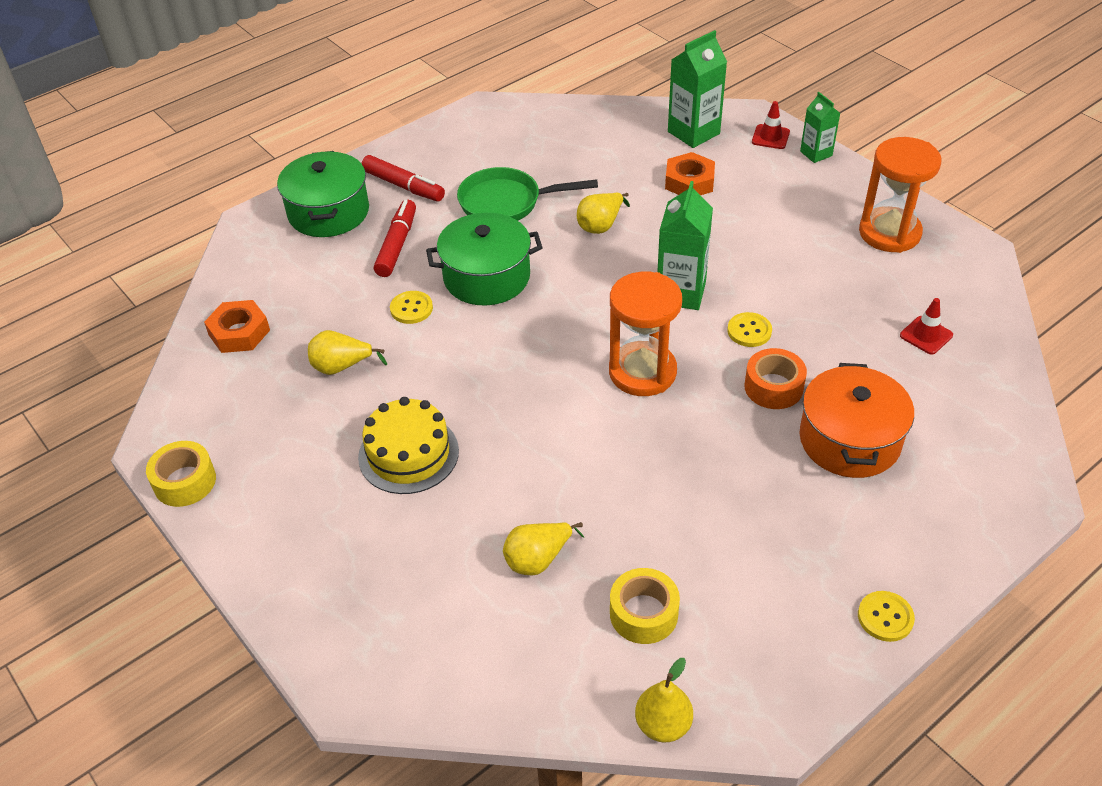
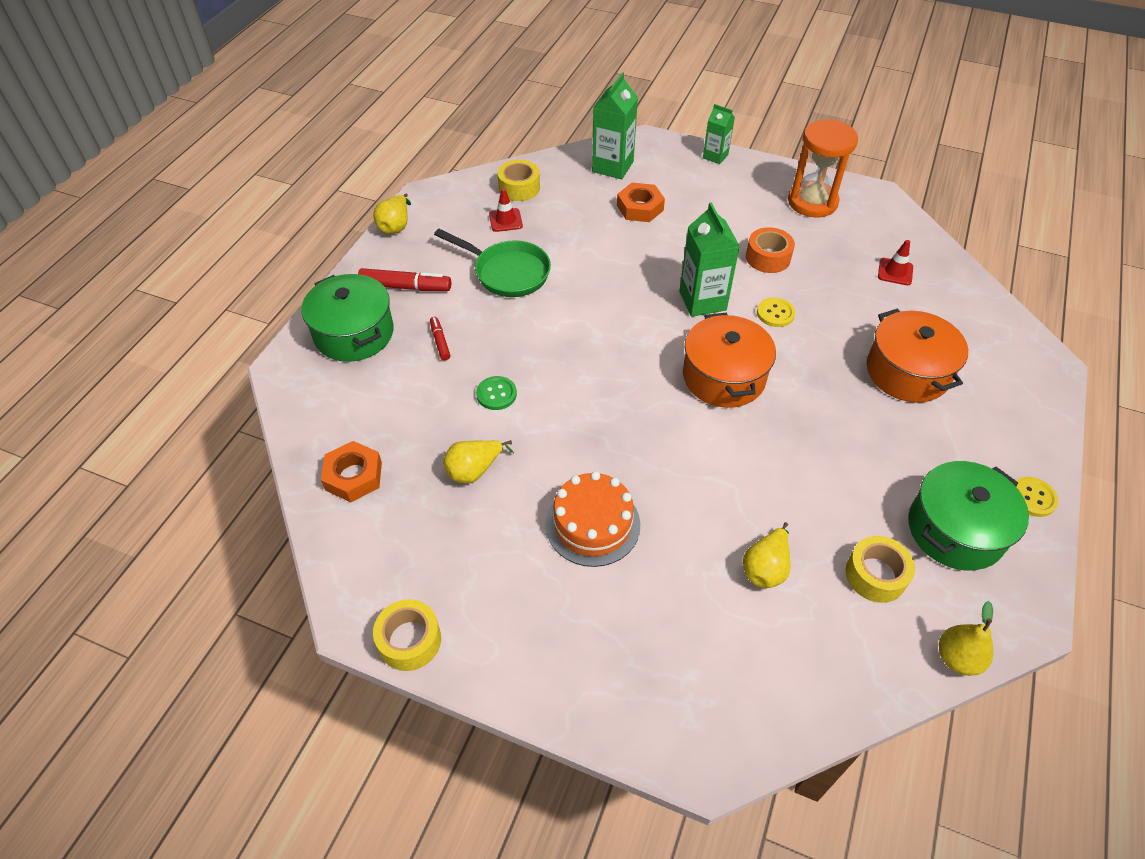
camera: 30 degrees left, 5 degrees up
yellow cake [358,397,459,494] -> orange cake [545,471,640,567]
red marker [374,200,416,277] -> red marker [430,317,450,360], size x0.56
yellow button [390,291,433,324] -> green button [476,376,517,410]
green pot [426,213,543,306] -> green pot moved to [908,461,1029,571]
green pan [457,167,598,220] -> green pan turned 120 degrees counterclockwise [434,229,551,297]
yellow pear [577,193,630,234] -> yellow pear moved to [373,194,411,234]
orange hourglass [609,272,682,396] -> orange pot [683,313,776,408]
orange tape [744,348,807,409] -> orange tape moved to [746,227,795,273]
red traffic cone [752,101,790,149] -> red traffic cone moved to [489,188,523,232]
none -> yellow tape [498,160,540,201]

